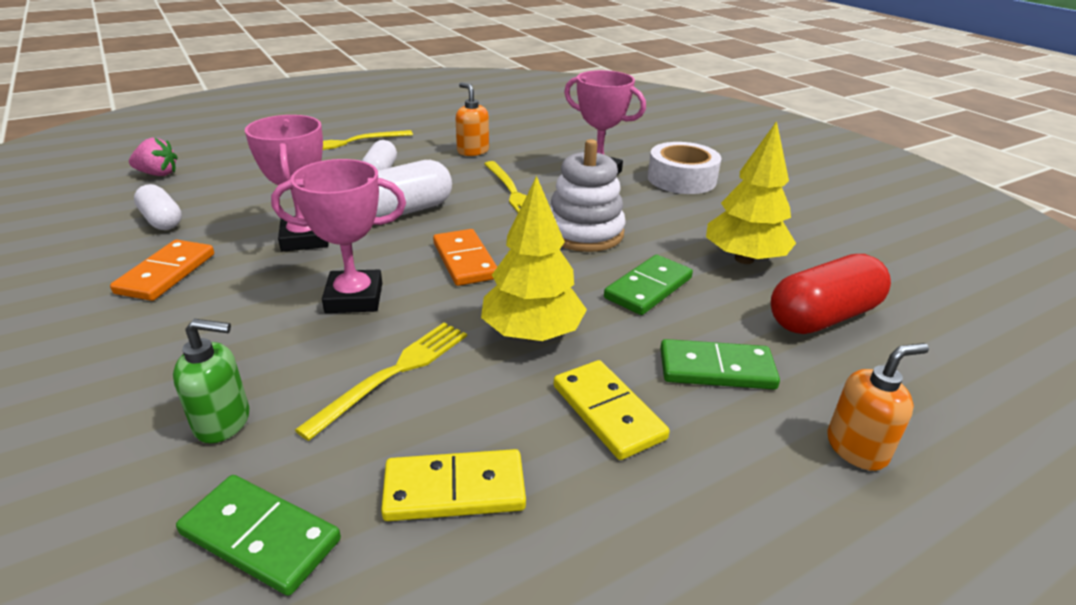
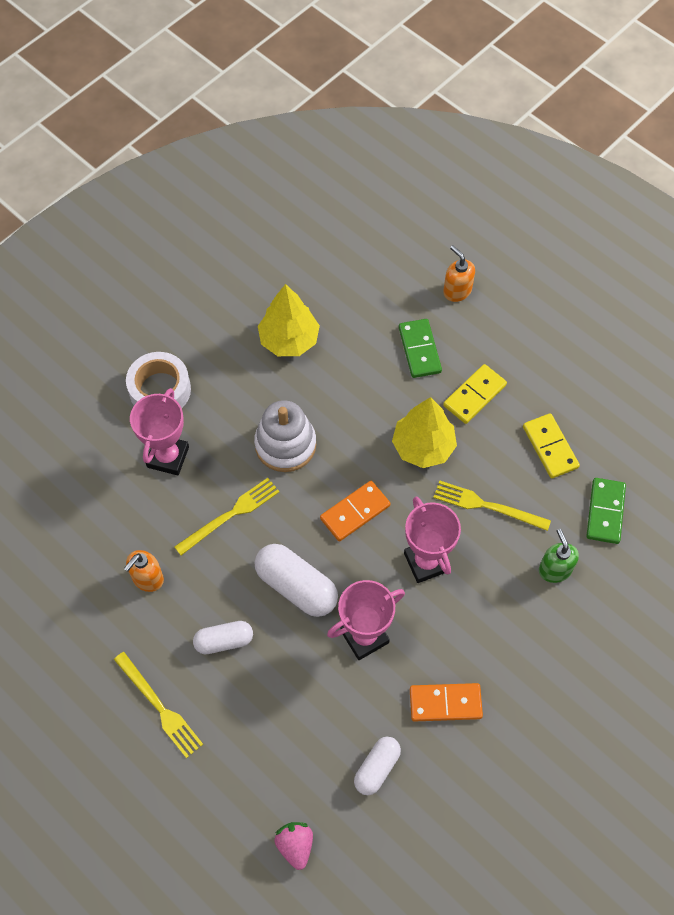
camera: 105 degrees left, 30 degrees up
green domino [604,255,693,315] -> none
red capsule [771,254,891,334] -> none

